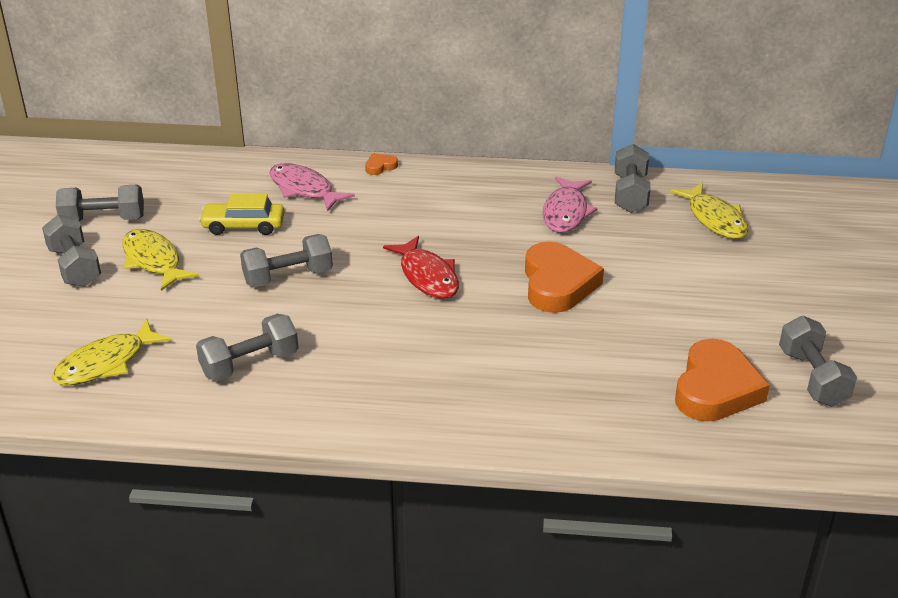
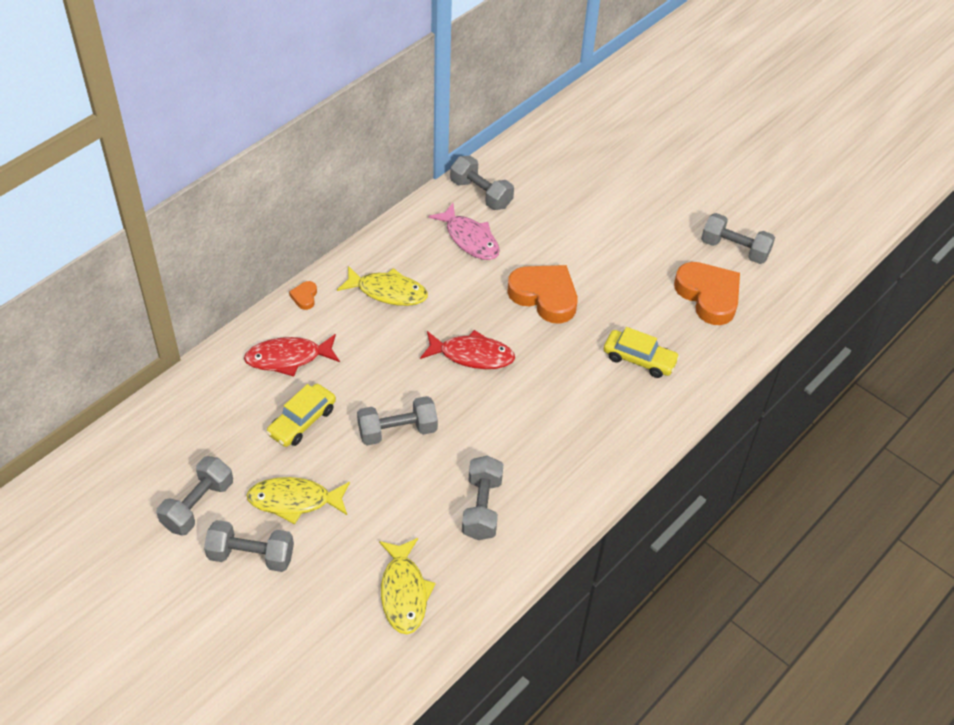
camera: 55 degrees left, 15 degrees up
grey dumbbell [240,234,333,287] -> grey dumbbell turned 60 degrees clockwise [357,396,438,445]
pink fish [269,163,355,212] -> red fish [244,334,340,377]
yellow fish [670,182,748,239] -> yellow fish moved to [337,266,428,306]
none -> yellow car [604,327,680,378]

